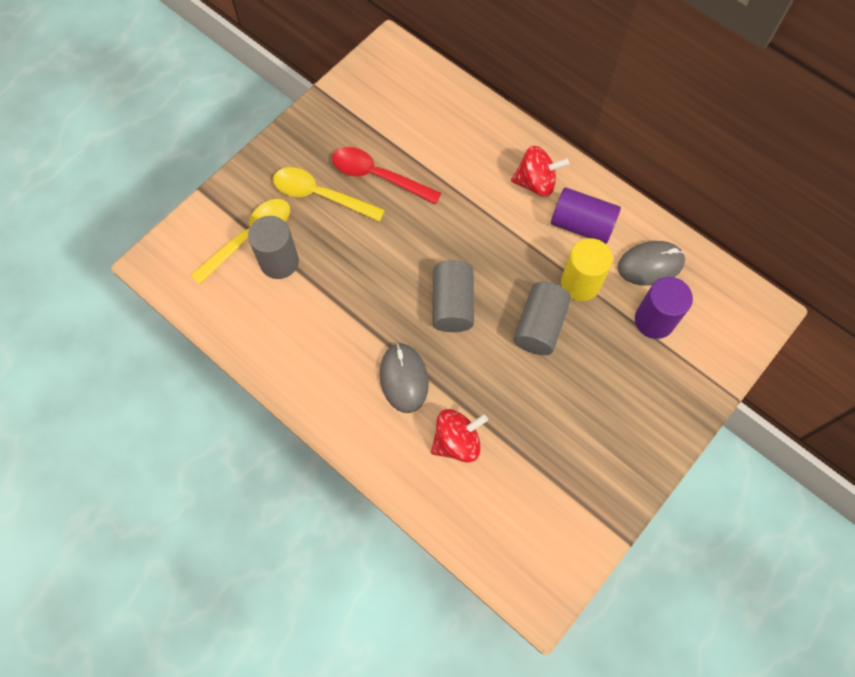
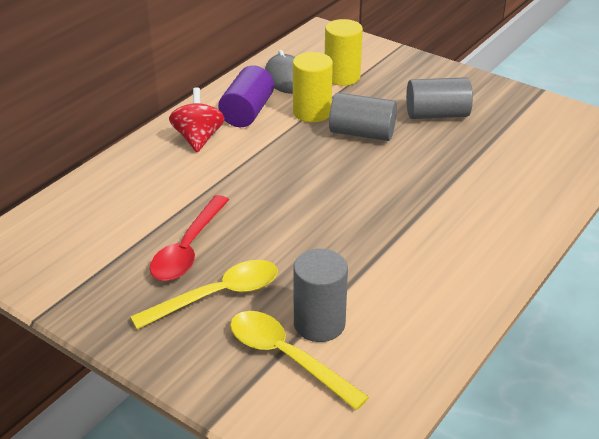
camera: 95 degrees left, 30 degrees down
yellow spoon [273,167,385,222] -> yellow spoon turned 135 degrees counterclockwise [130,260,278,329]
grey mouse [379,343,429,413] -> none
red spinning top [431,409,488,462] -> none
grey cylinder [433,260,474,332] -> grey cylinder moved to [406,77,473,119]
purple cylinder [635,277,693,339] -> yellow cylinder [325,19,363,86]

